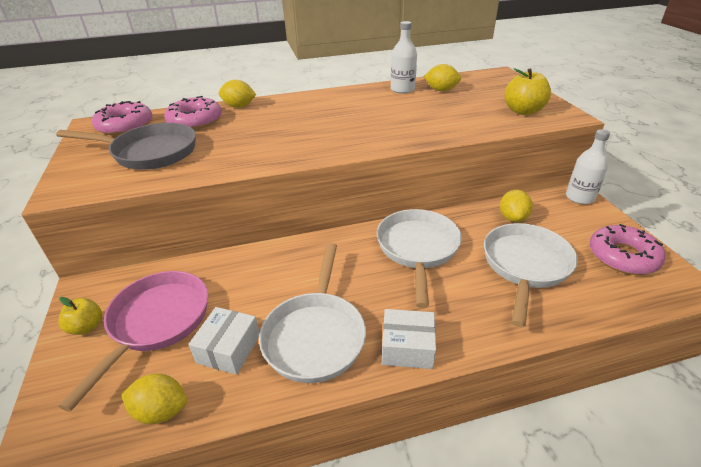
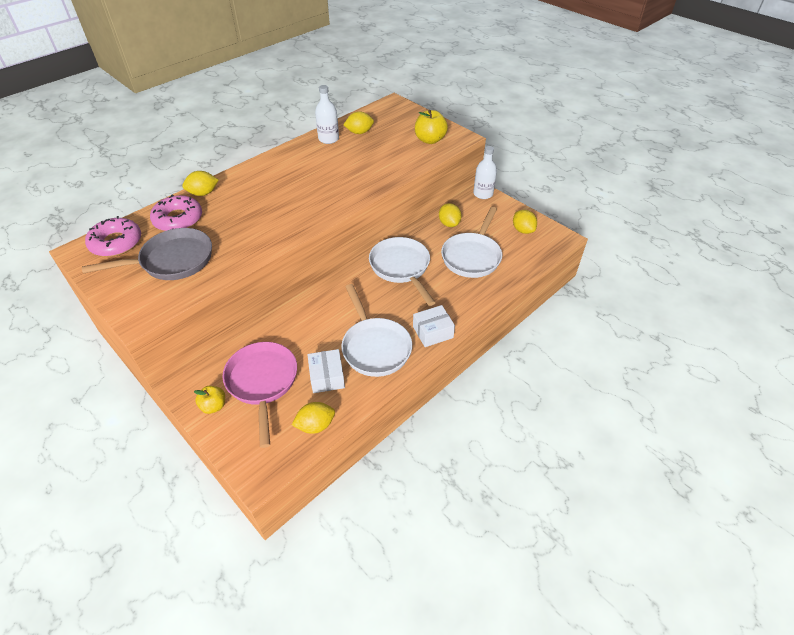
camera: 30 degrees left, 10 degrees up
white pan [484,223,578,327] -> white pan turned 150 degrees counterclockwise [441,207,502,278]
pink donut [590,224,665,275] -> yellow lemon [513,210,537,234]

